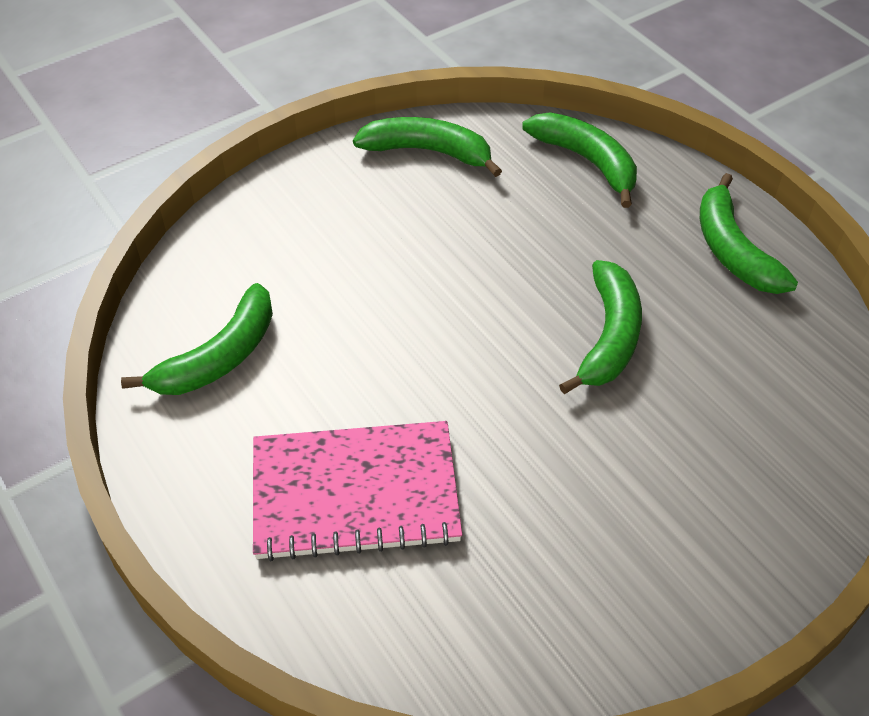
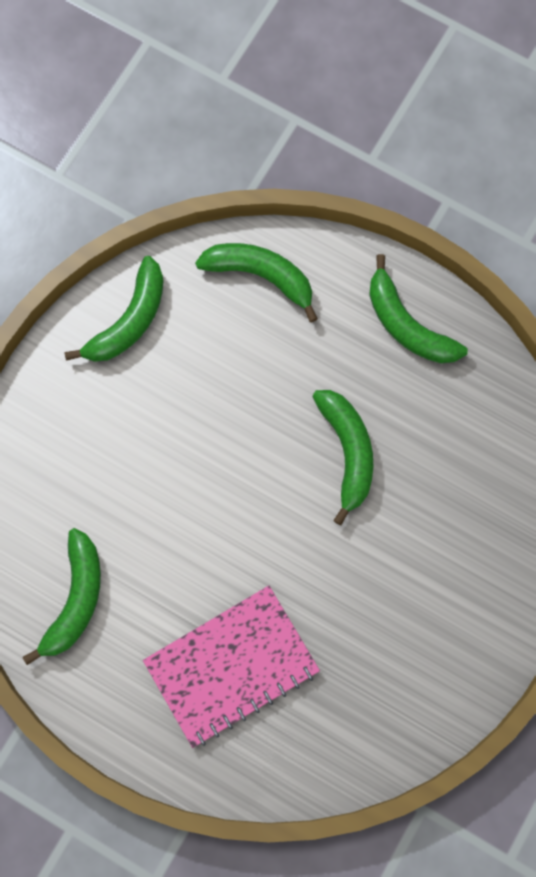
camera: 25 degrees left, 25 degrees up
green banana [353,117,502,177] -> green banana turned 135 degrees clockwise [65,256,164,362]

